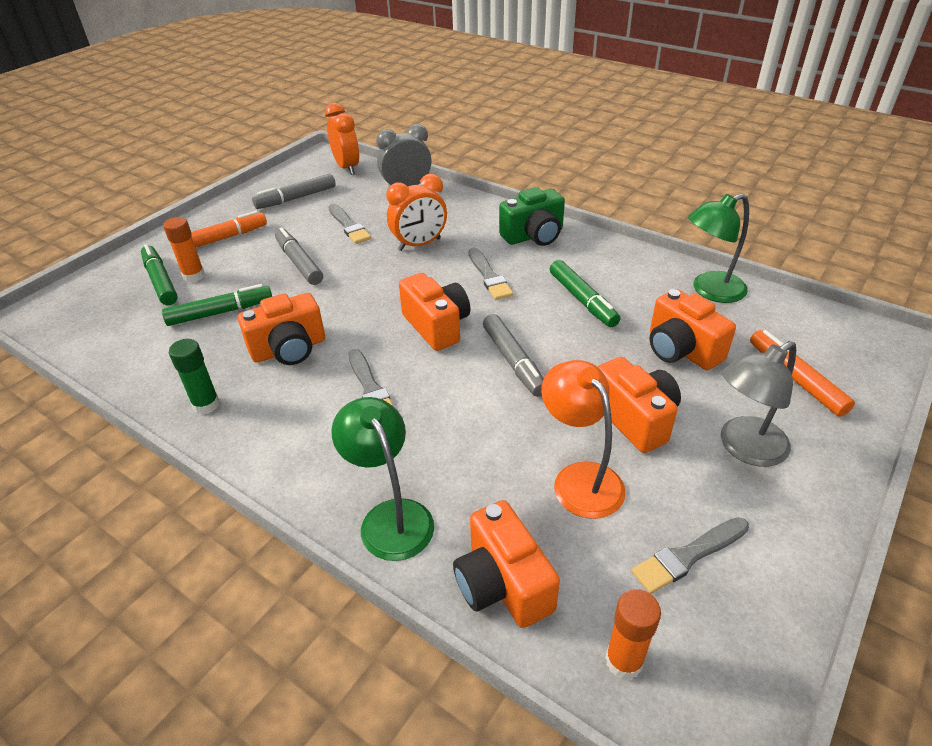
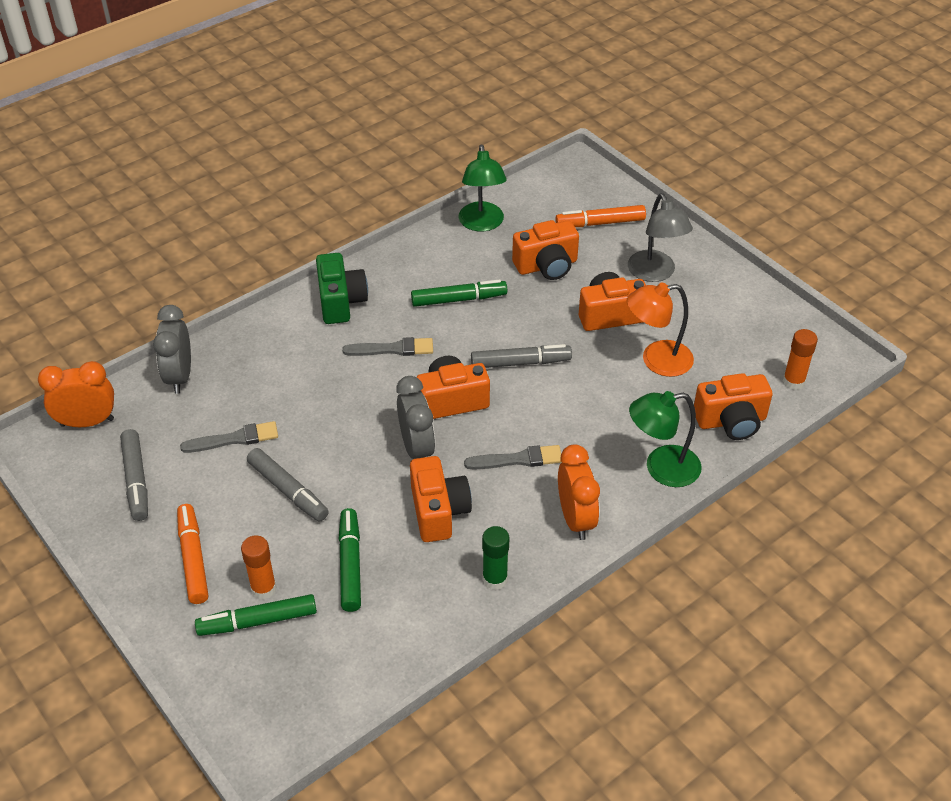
camera: 75 degrees left, 5 degrees up
grey marker [275,227,323,285] -> grey marker turned 120 degrees counterclockwise [247,448,329,522]
orange clock [387,174,447,251] -> orange clock moved to [558,444,600,540]
grey brush [631,517,749,594] -> none
none -> grey clock [396,376,435,459]

